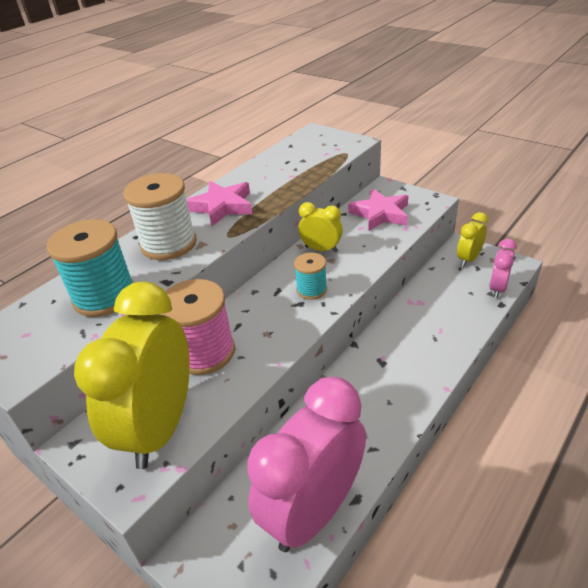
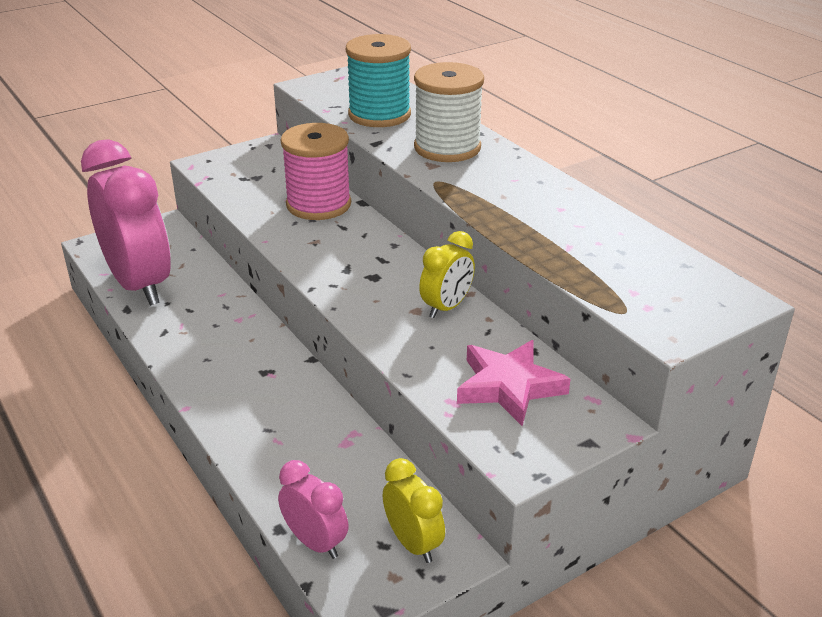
camera: 105 degrees right, 5 degrees down
yellow clock [74,282,190,469] -> none
pink star [186,181,252,226] -> none
turquoise spool [294,253,327,300] -> none

